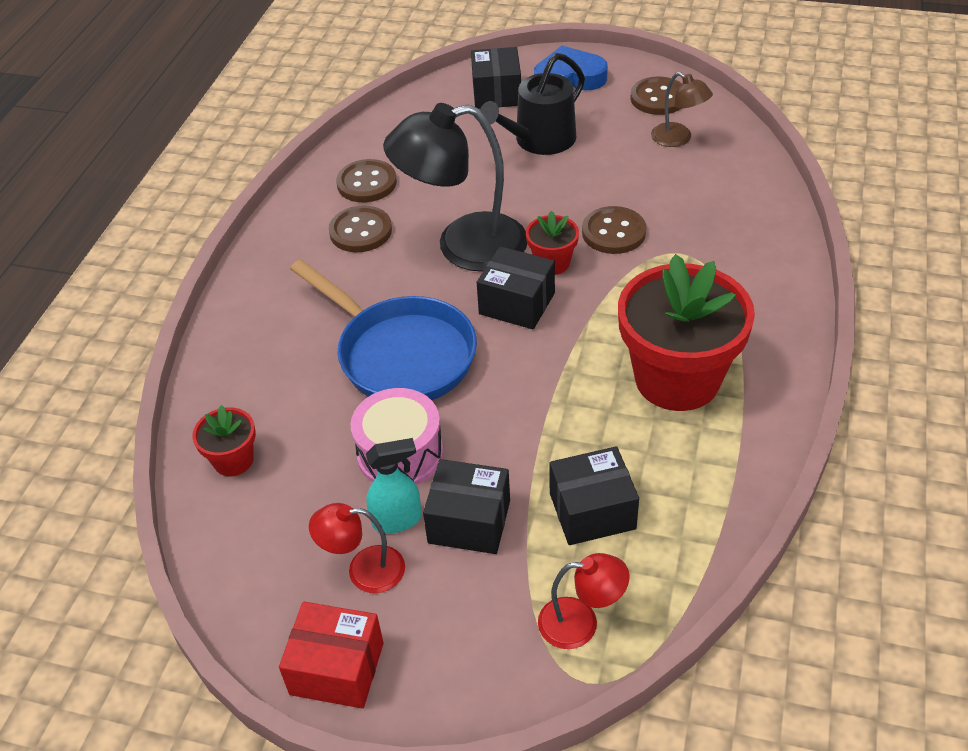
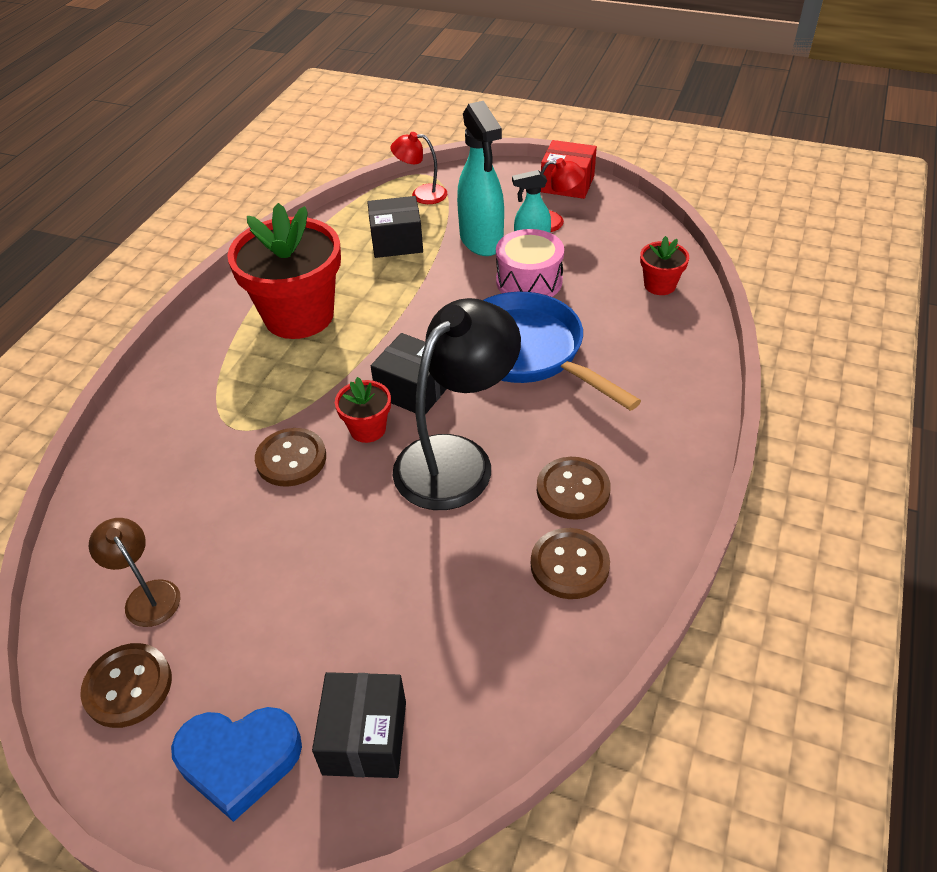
camera: 175 degrees left, 0 degrees up
black lamp [383,103,527,272] -> black lamp turned 45 degrees counterclockwise [393,298,521,510]
black box [423,459,510,554] -> turquoise spray bottle [457,101,504,256]
black watering can [480,53,585,155] -> none

